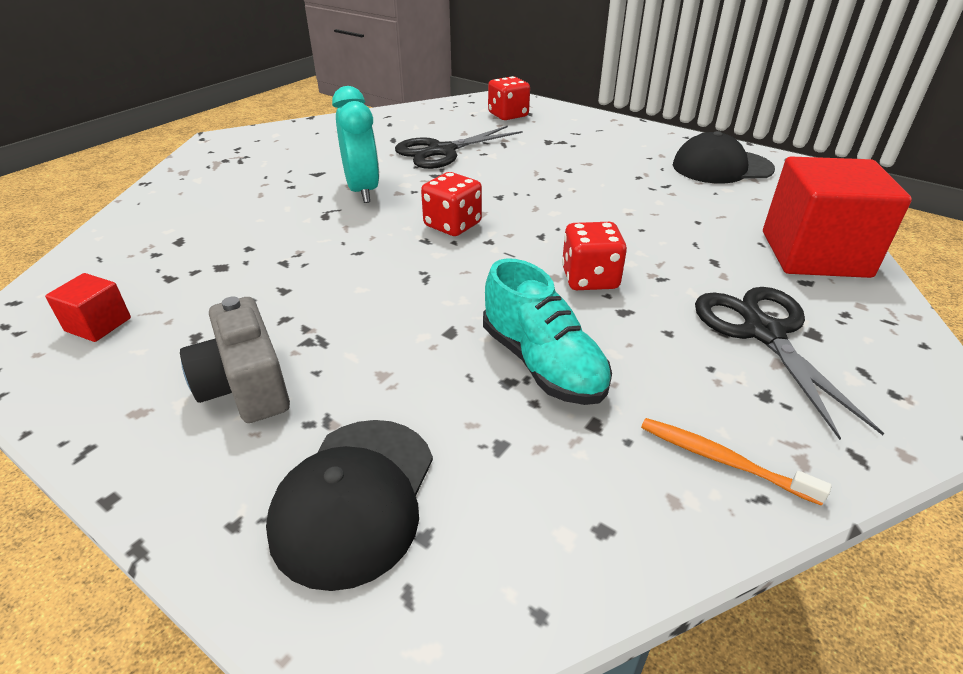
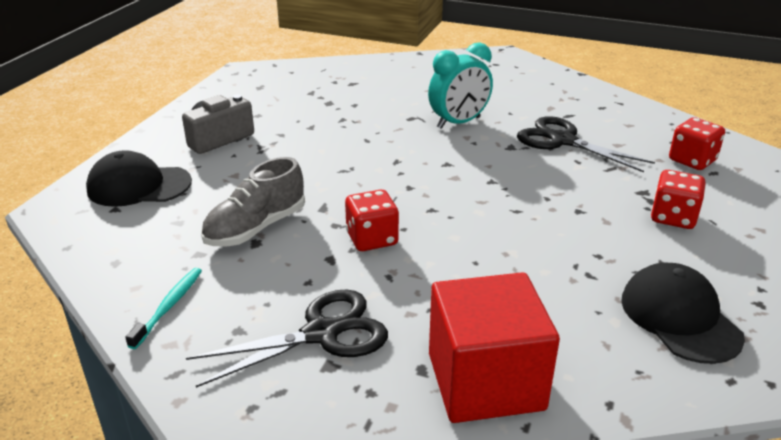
camera: 75 degrees right, 5 degrees down
red cube [45,273,131,342] -> none
red dice [421,172,482,236] -> red dice moved to [651,170,706,229]
turquoise shoe [483,258,612,405] -> grey shoe [201,157,305,247]
orange toothbrush [641,418,832,506] -> turquoise toothbrush [125,268,202,349]

